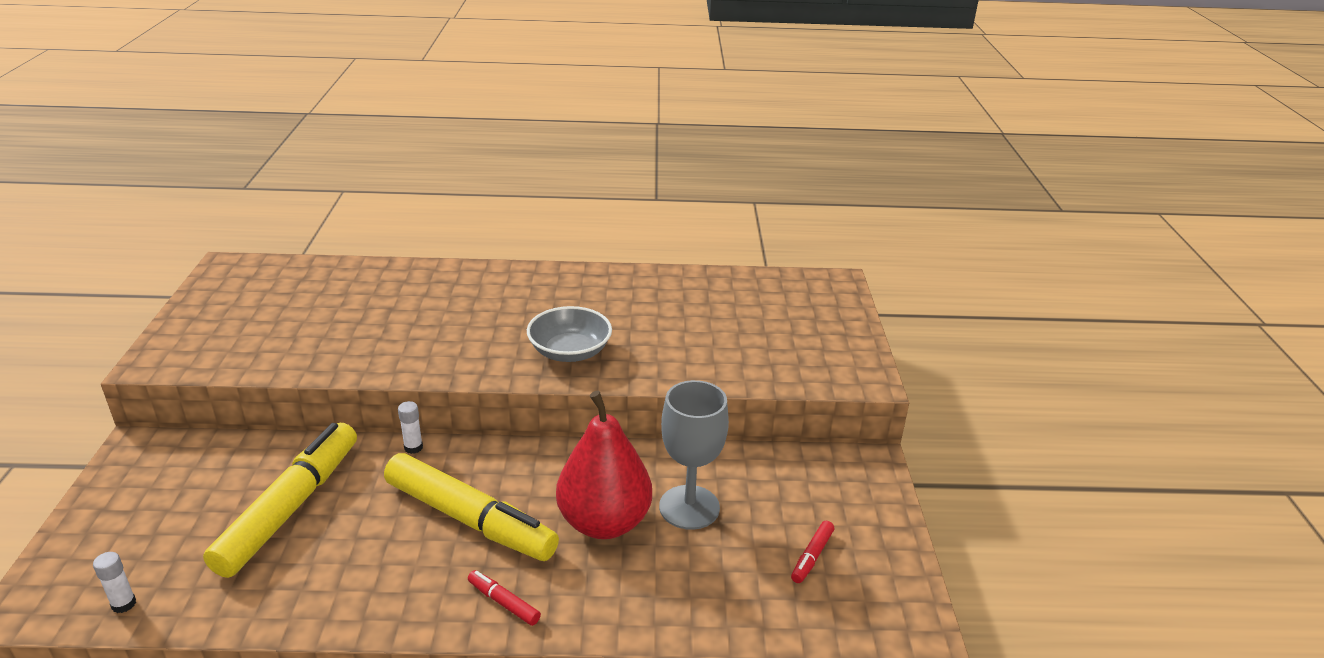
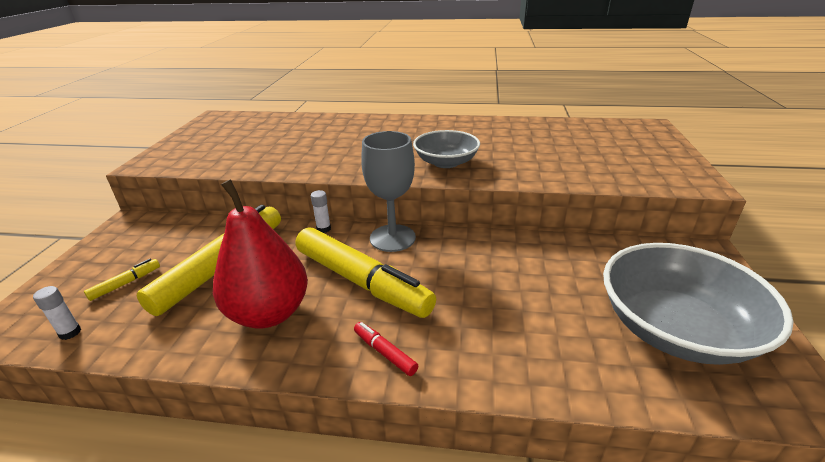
camera: 10 degrees right, 0 degrees up
red pear [556,391,652,539] -> red pear moved to [213,179,308,329]
grey goblet [659,380,729,530] -> grey goblet moved to [361,131,416,252]
red marker [791,521,834,583] -> grey bowl [603,243,794,365]
none -> yellow marker [84,259,160,301]

